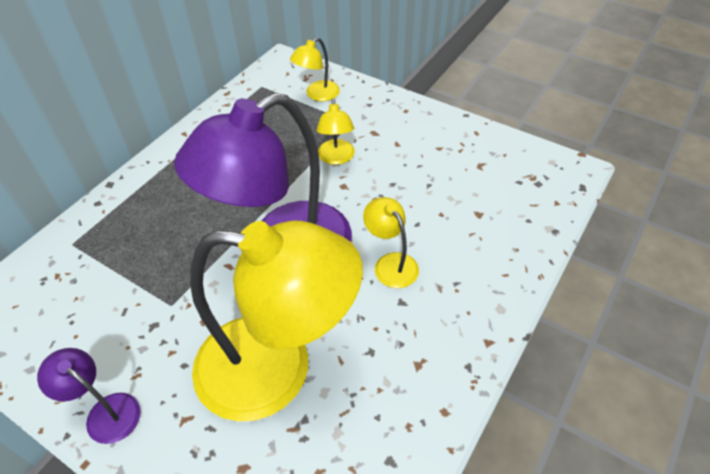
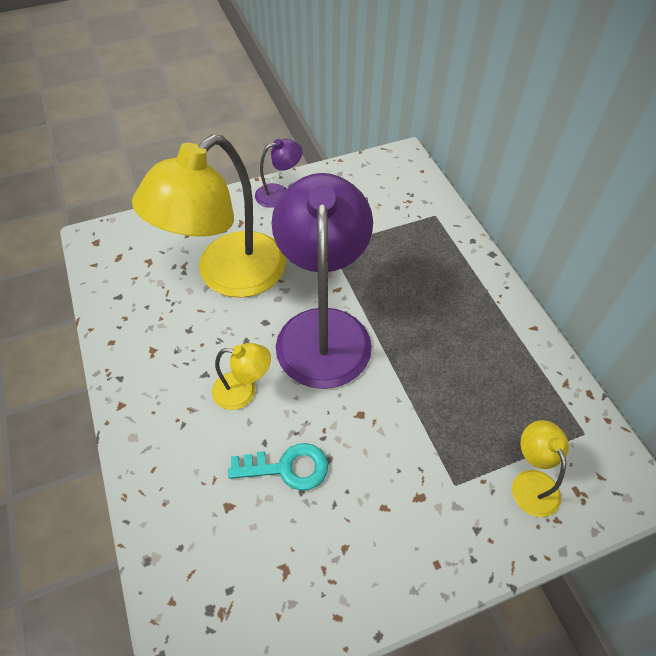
camera: 125 degrees right, 5 degrees up
yellow lamp [316,98,355,165] -> none
none -> turquoise key [228,443,328,491]

